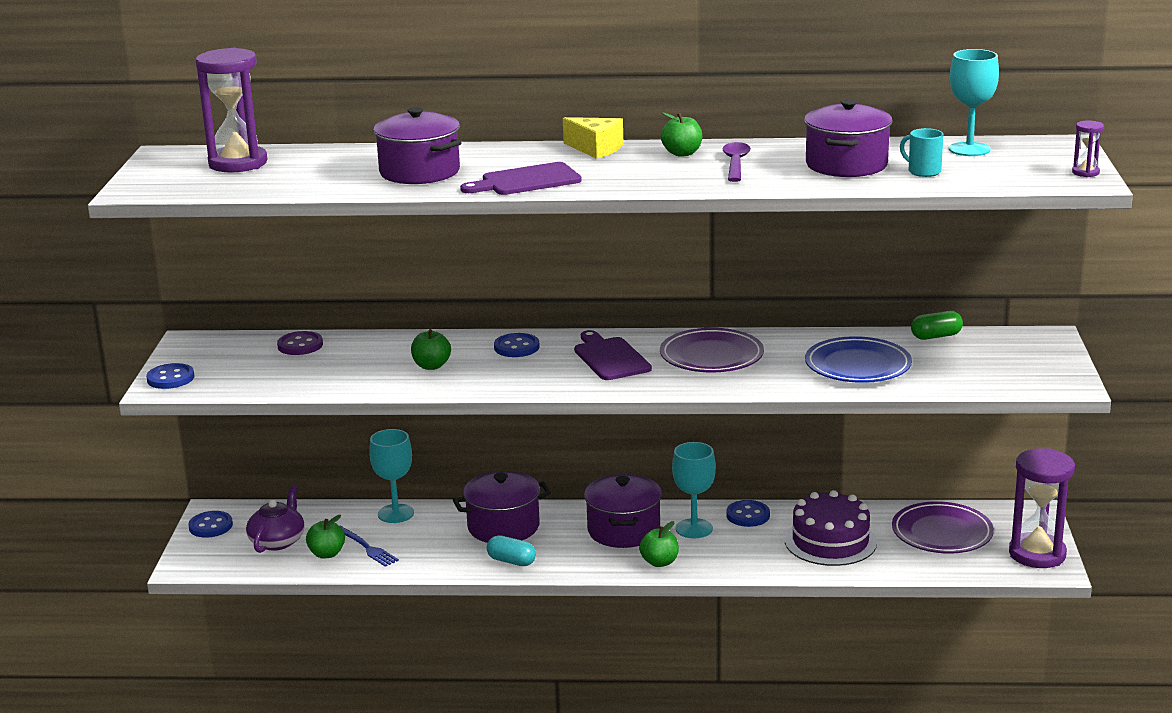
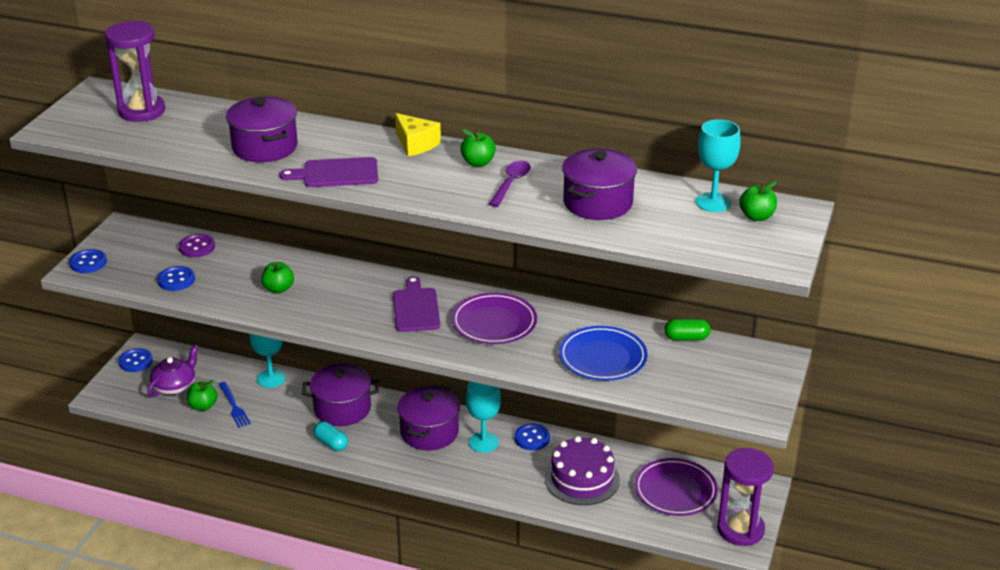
camera: 15 degrees right, 10 degrees up
blue button [494,333,539,357] -> blue button moved to [157,266,195,291]
green apple [639,521,679,567] -> green apple moved to [739,181,777,221]
turquoise mug [900,128,944,177] -> none
purple hourglass [1072,120,1104,177] -> none

